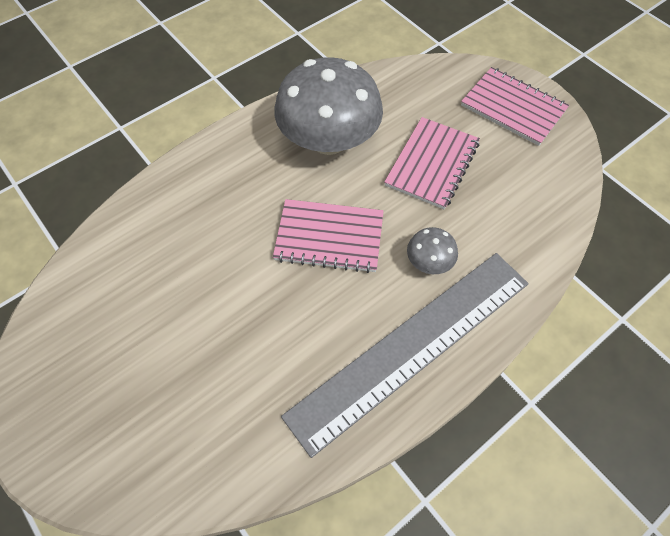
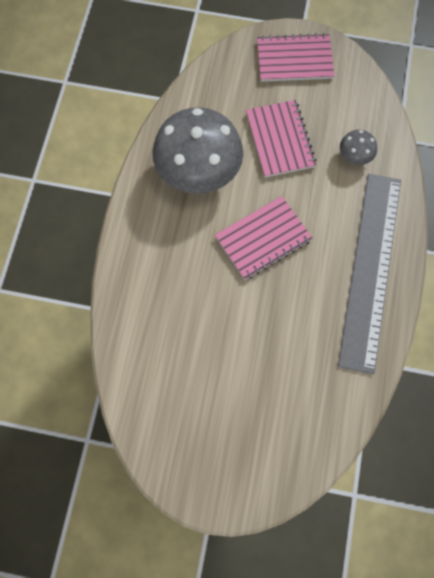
camera: 40 degrees left, 10 degrees up
grey mushroom [407,227,458,274] -> grey mushroom moved to [340,130,377,165]

